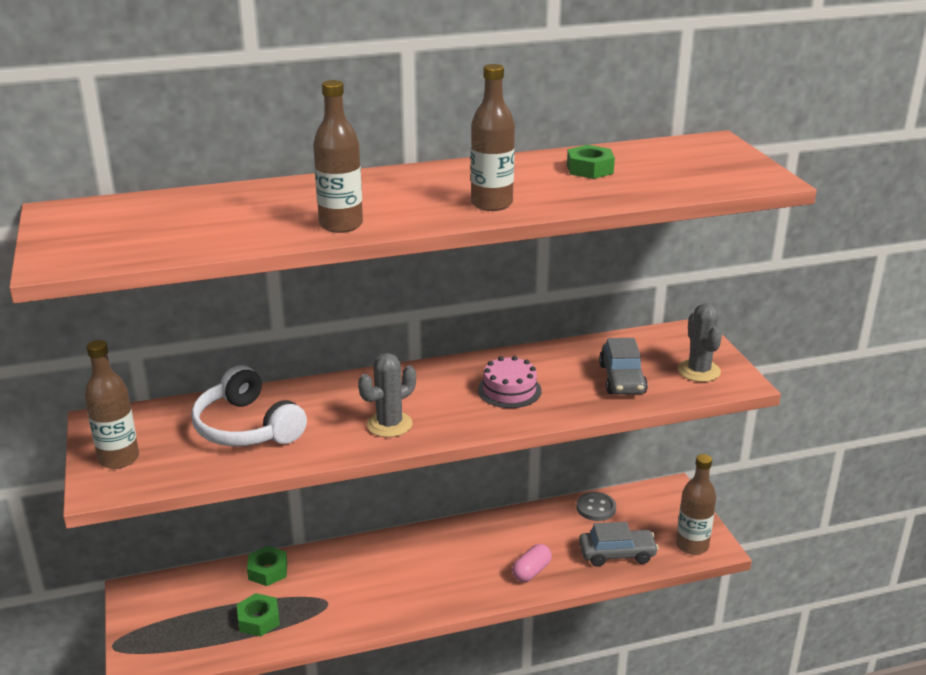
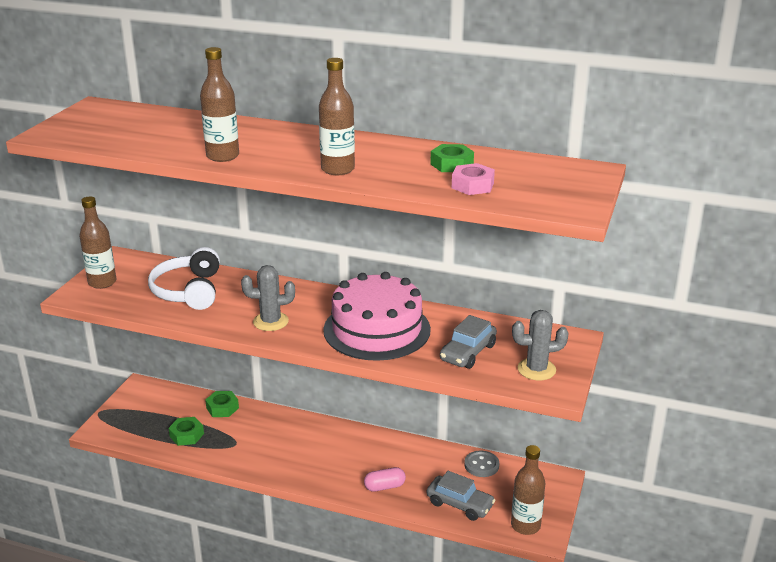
camera: 35 degrees right, 0 degrees up
pink cake [478,356,541,408] -> pink cake [323,272,431,361], size x2.03
grey cactus [678,303,722,382] -> grey cactus turned 60 degrees clockwise [512,310,569,380]
none -> pink nut [452,163,495,195]

